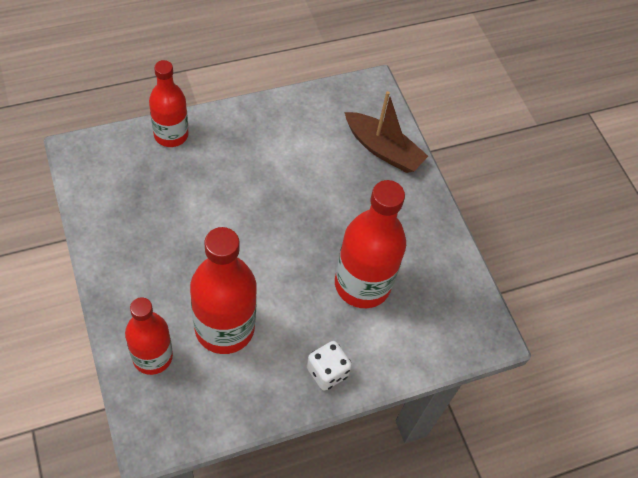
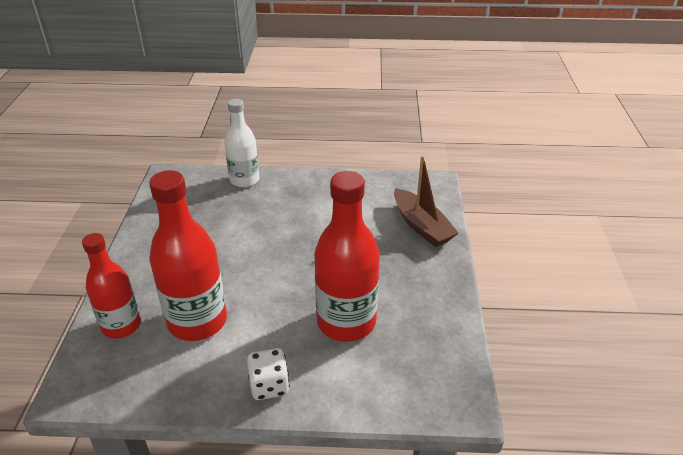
camera: 30 degrees right, 20 degrees down
red bottle [149,60,189,147] -> white bottle [224,99,259,188]

